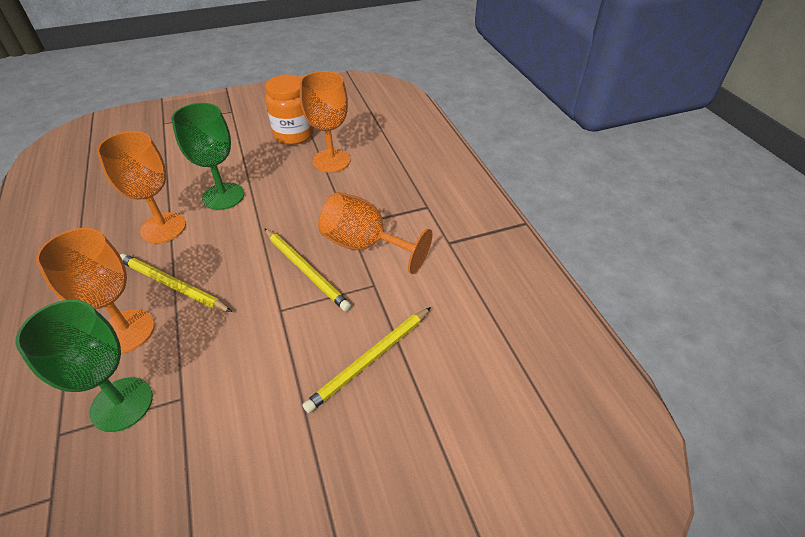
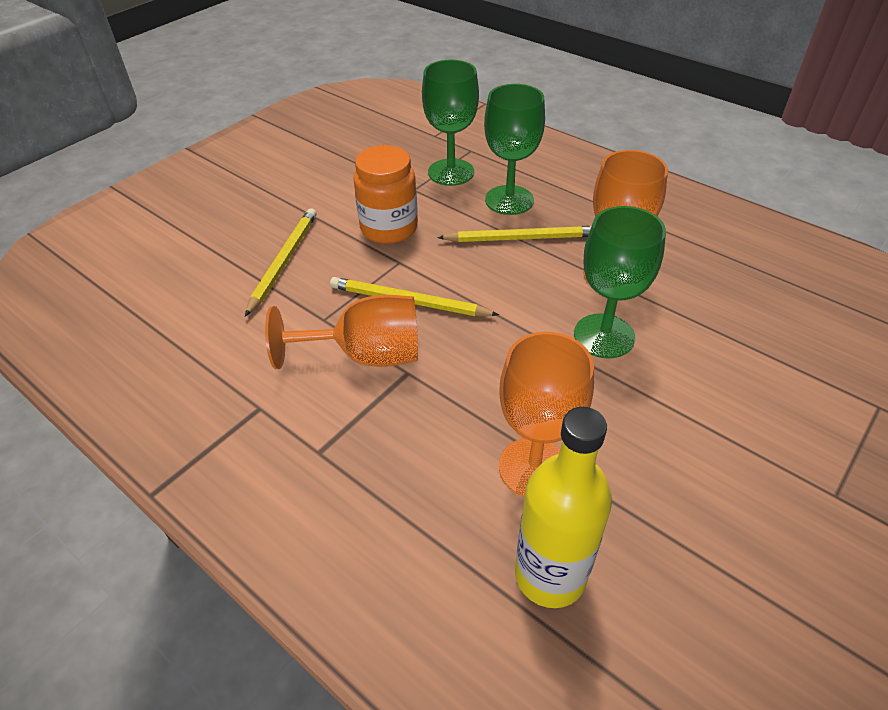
camera: 150 degrees right, 0 degrees up
orange goblet [36,228,155,353] -> green goblet [484,84,545,215]
orange jar [265,75,314,145] -> orange jar moved to [353,145,418,244]
none -> yellow bottle [515,407,612,608]

